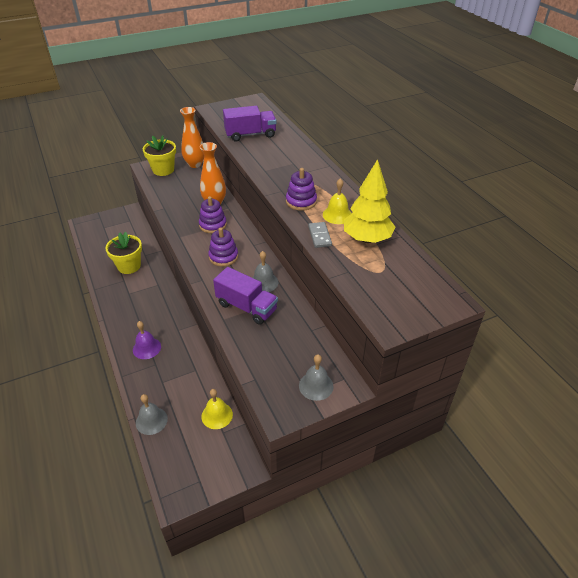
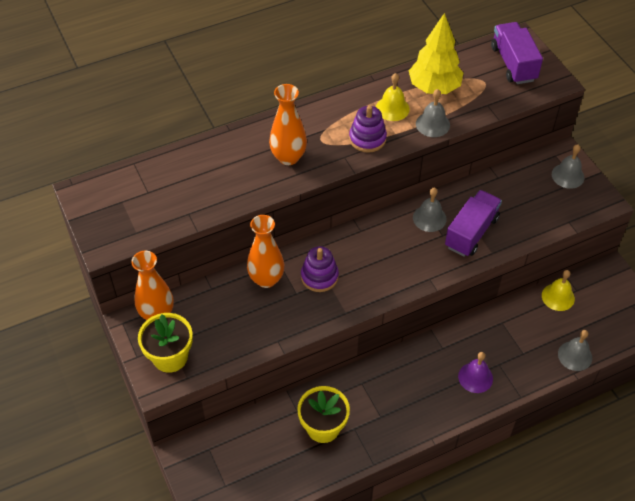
camera: 90 degrees left, 10 degrees up
purple stacking toy [208,228,238,266] -> none
purple truck [223,106,277,142] -> purple truck moved to [491,22,543,84]
grey domino [308,222,332,248] -> grey bell [416,89,450,137]
none -> orange vase [269,84,307,165]

